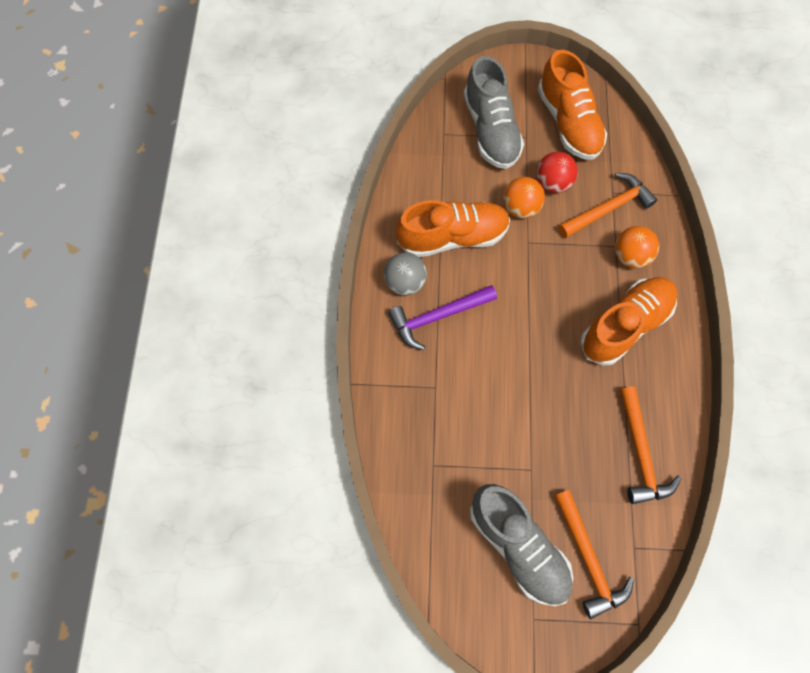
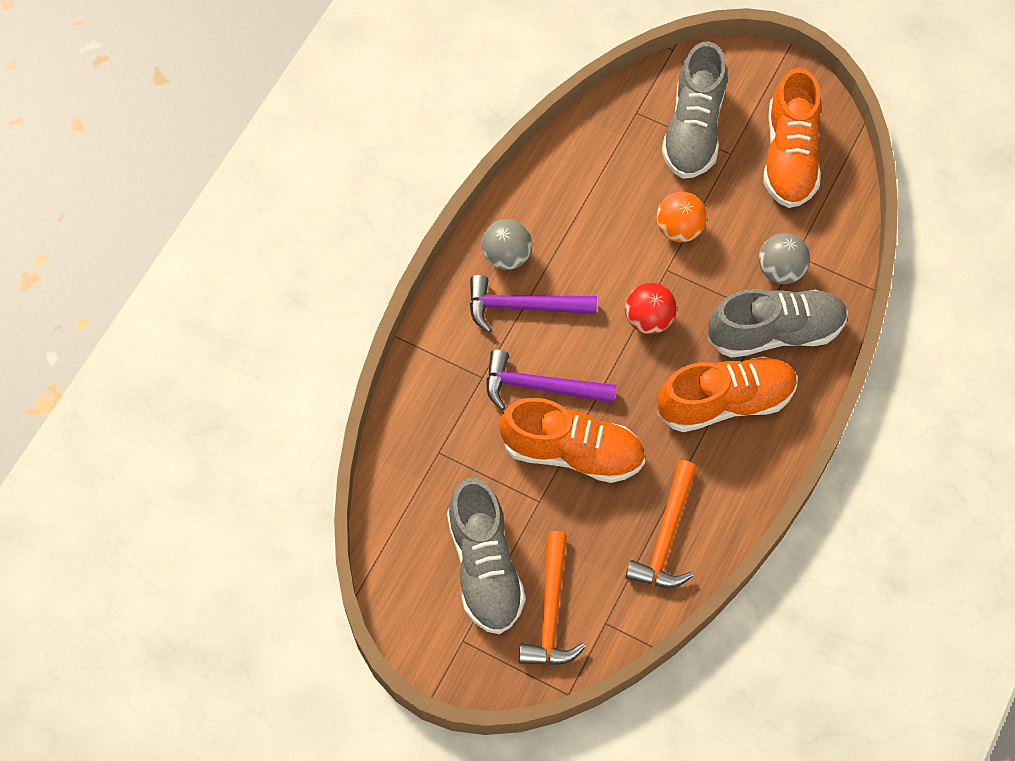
camera: 25 degrees right, 5 degrees down
orange shoe [396,200,510,257] -> orange shoe moved to [500,398,646,483]
red ball [536,152,578,193] -> red ball moved to [625,283,677,334]
orange hammer [558,173,657,238] -> grey ball [759,233,810,284]
orange ball [615,226,659,269] -> grey shoe [708,289,848,358]
none -> purple hammer [487,350,617,410]

